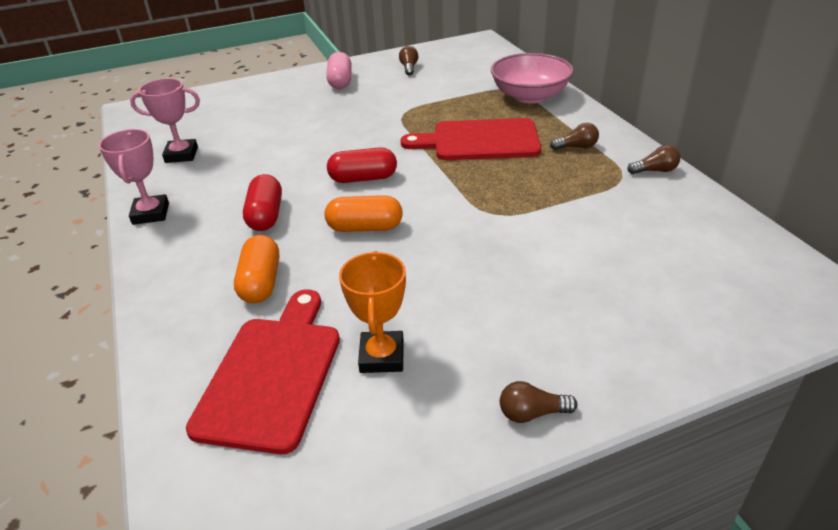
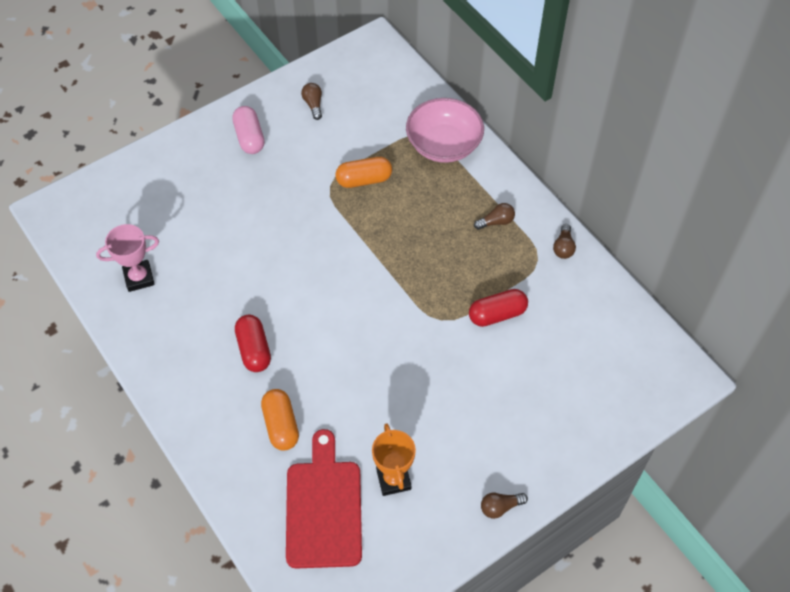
camera: 15 degrees left, 20 degrees up
pink trophy [99,129,169,225] -> none
orange capsule [325,195,403,232] -> orange capsule moved to [335,157,392,188]
red capsule [327,147,397,183] -> red capsule moved to [469,289,528,327]
red cutting board [401,118,541,160] -> none
brown light bulb [627,145,680,174] -> brown light bulb turned 120 degrees clockwise [553,224,576,259]

